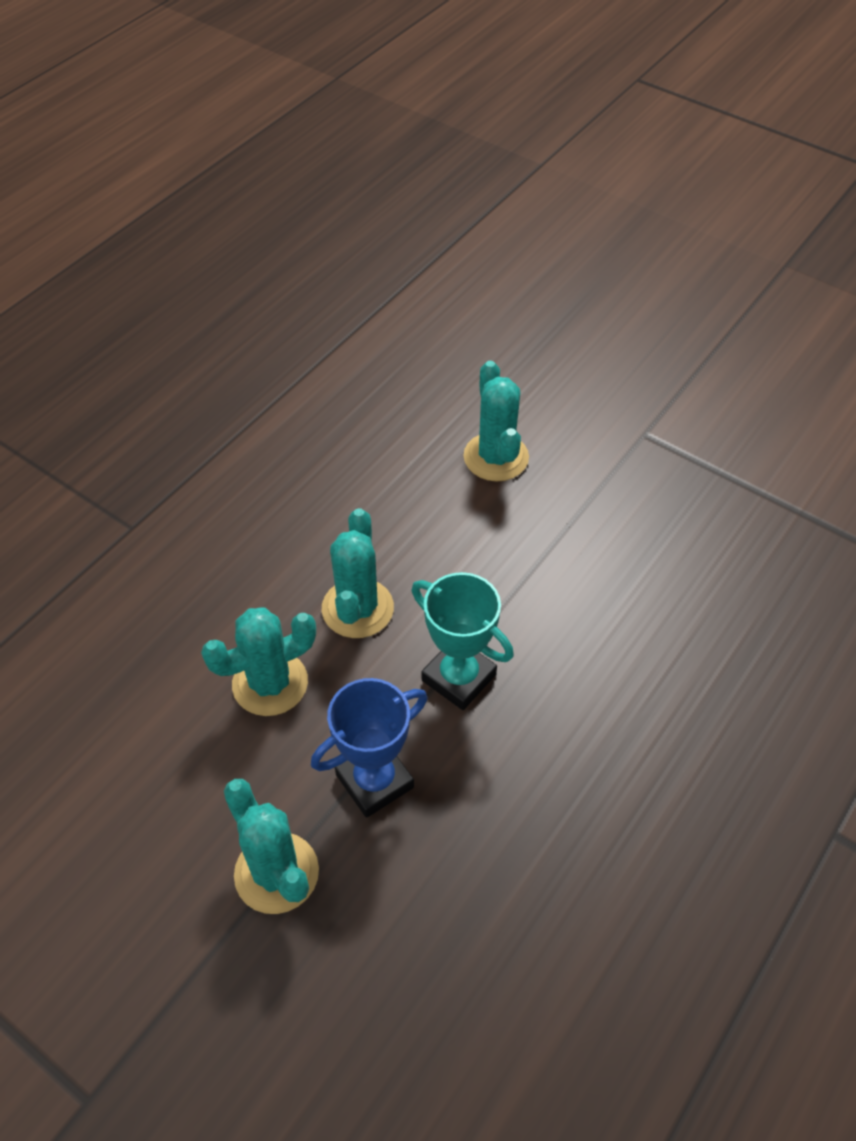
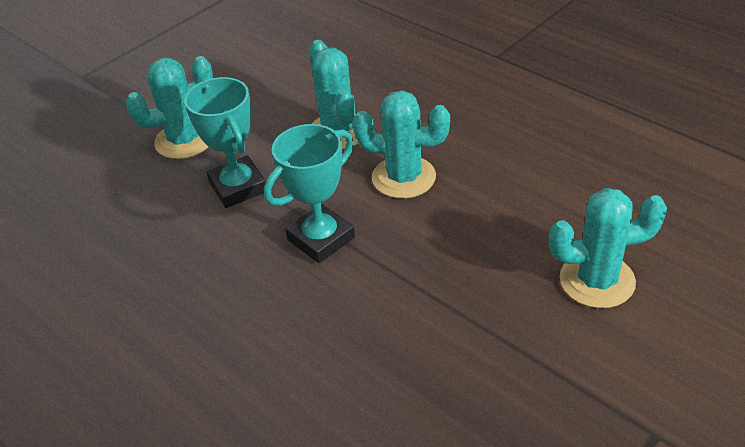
camera: 100 degrees right, 10 degrees down
blue trophy [311,678,427,818] -> turquoise trophy [184,77,266,208]

